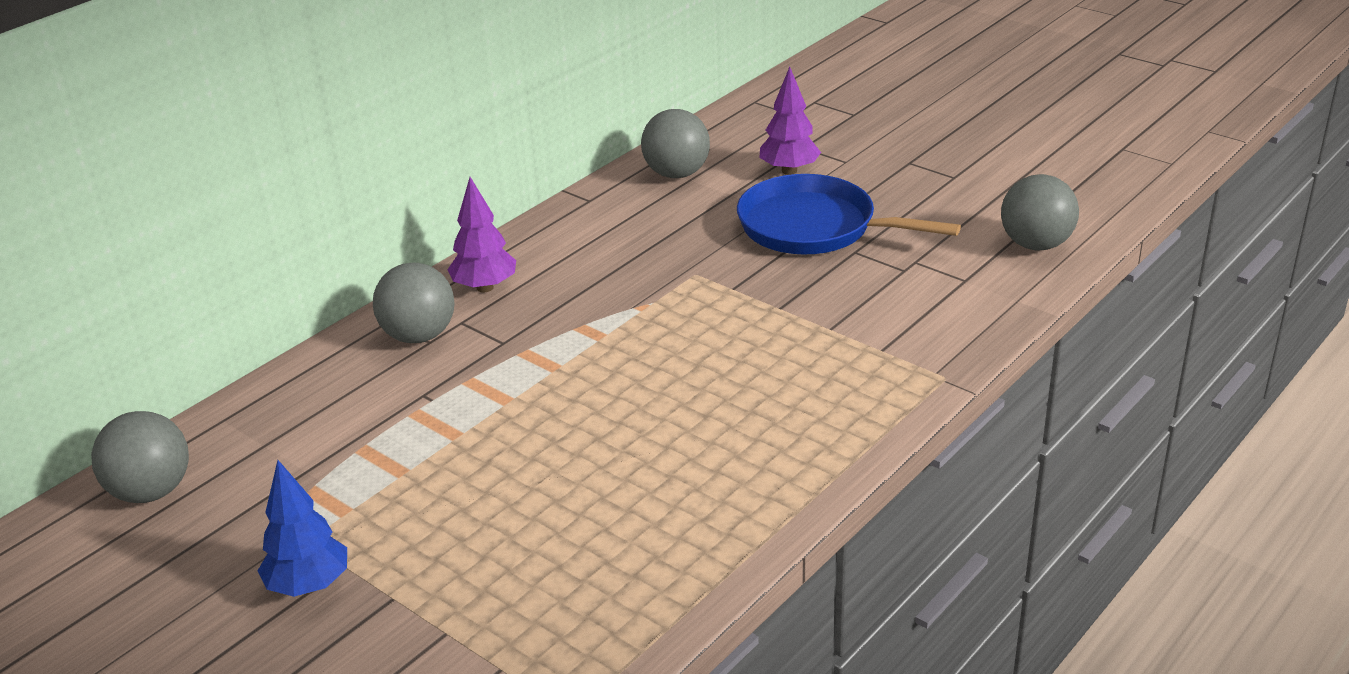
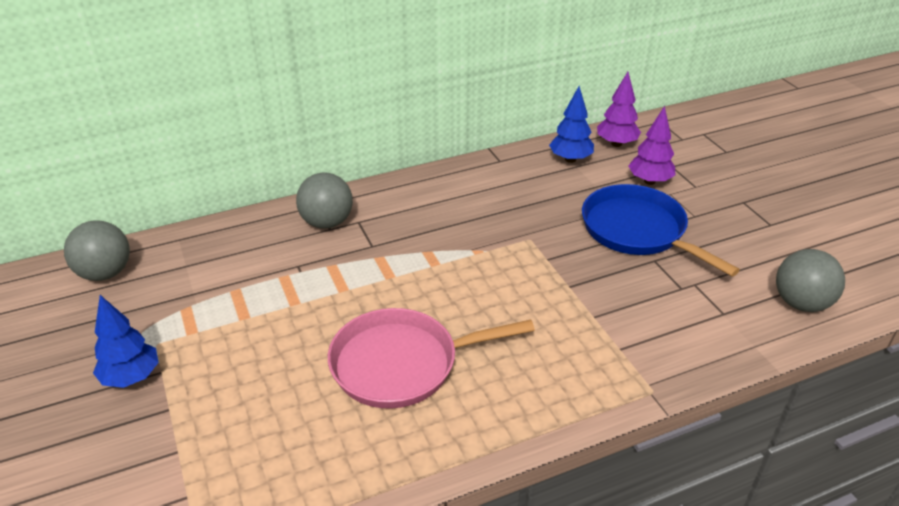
camera: 25 degrees right, 5 degrees up
purple tree [447,177,516,293] -> purple tree moved to [597,72,641,147]
grey ball [641,109,710,178] -> blue tree [549,86,594,163]
none -> pink pan [328,308,535,409]

